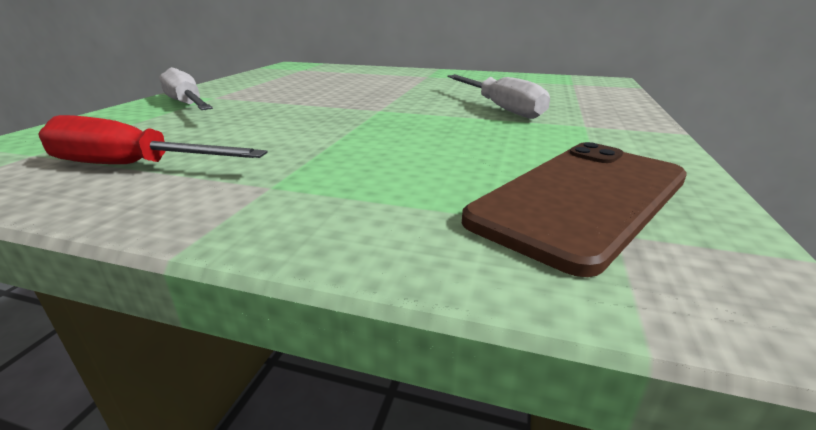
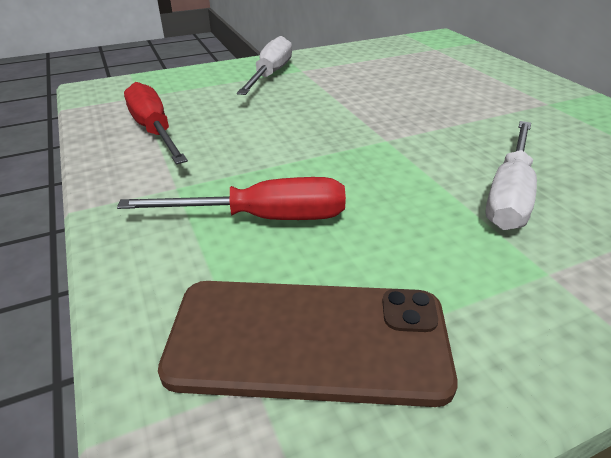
camera: 50 degrees right, 10 degrees up
none -> red screwdriver [117,177,346,220]

